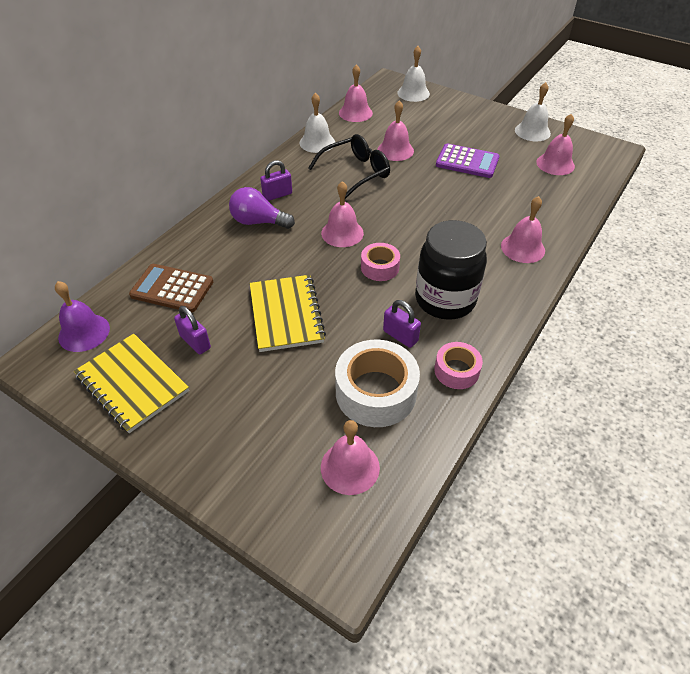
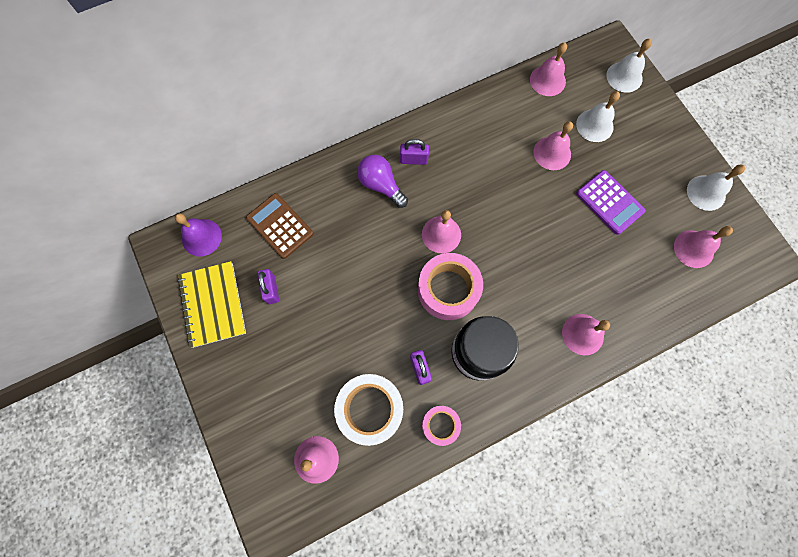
camera: 30 degrees right, 25 degrees up
yellow notebook [250,275,326,352] -> none
white bell [300,93,335,153] -> white bell moved to [576,91,620,142]
black glasses [308,134,390,199] -> none
pink tape [361,243,400,281] -> pink tape [418,253,483,320], size x1.76

